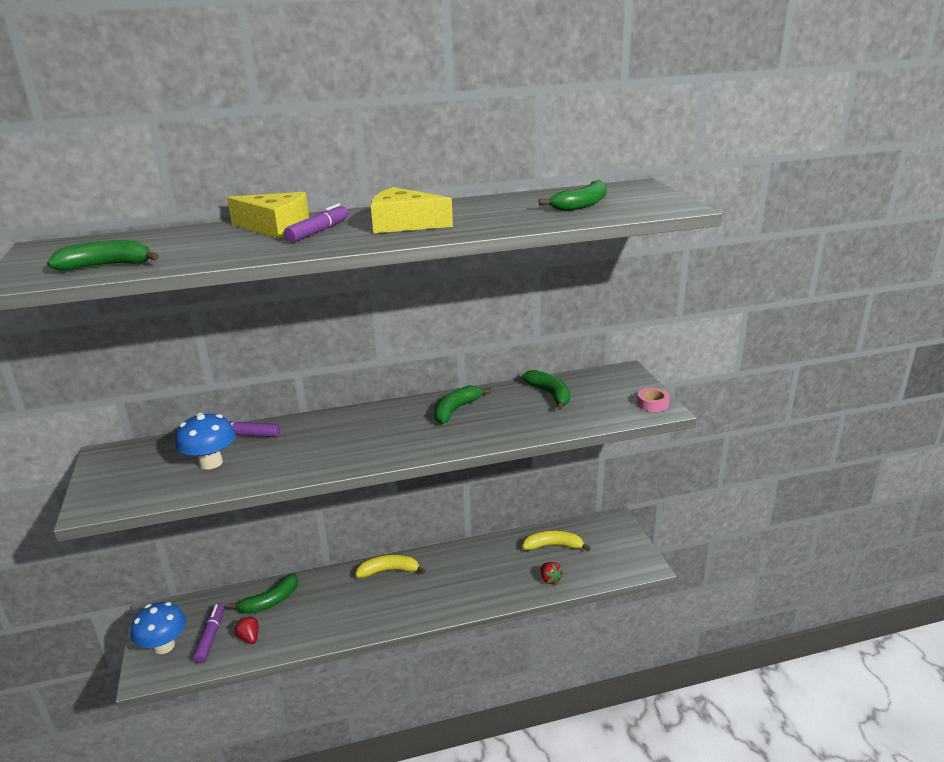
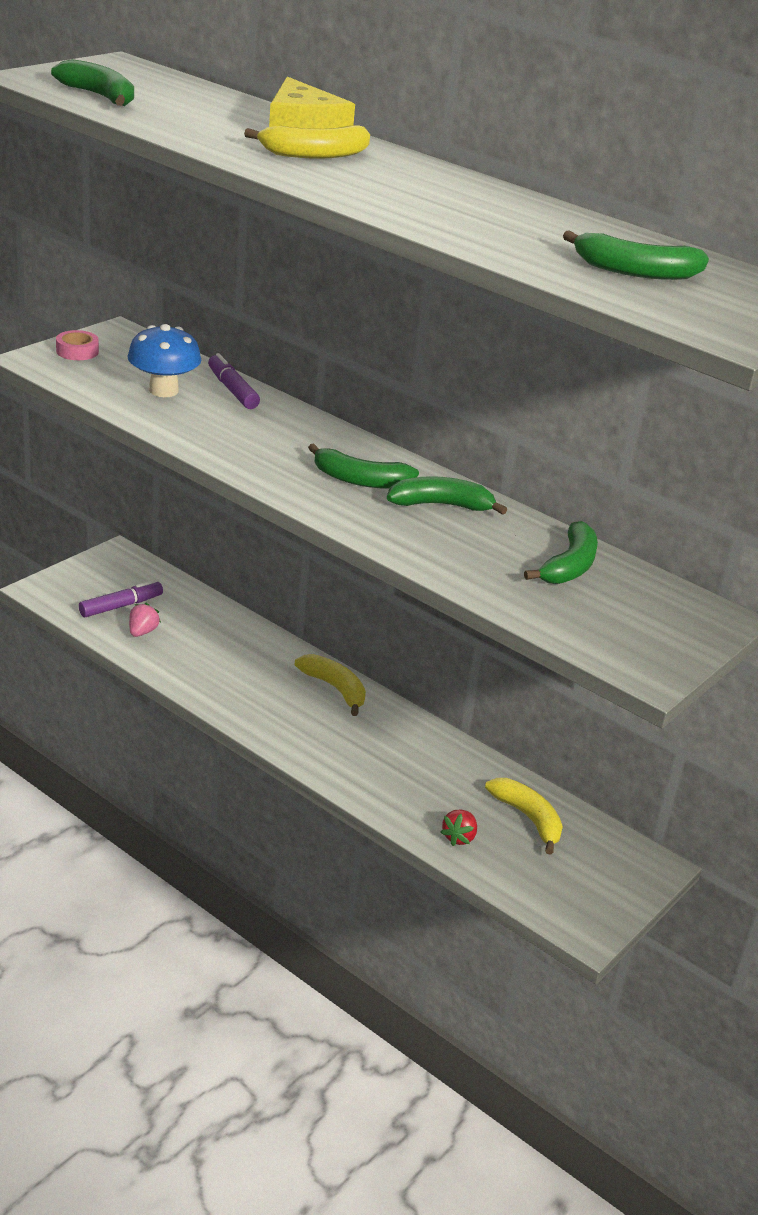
camera: 50 degrees right, 5 degrees up
blue mushroom [131,602,186,654] -> none
green banana [228,573,298,614] -> green banana moved to [308,443,419,489]
red strawberry [234,616,259,644] -> pink strawberry [129,603,161,637]
purple marker [284,203,348,243] -> yellow banana [244,125,370,159]
yellow cheese [371,187,453,233] -> none
pink tape [637,388,670,412] -> pink tape moved to [56,330,99,360]

